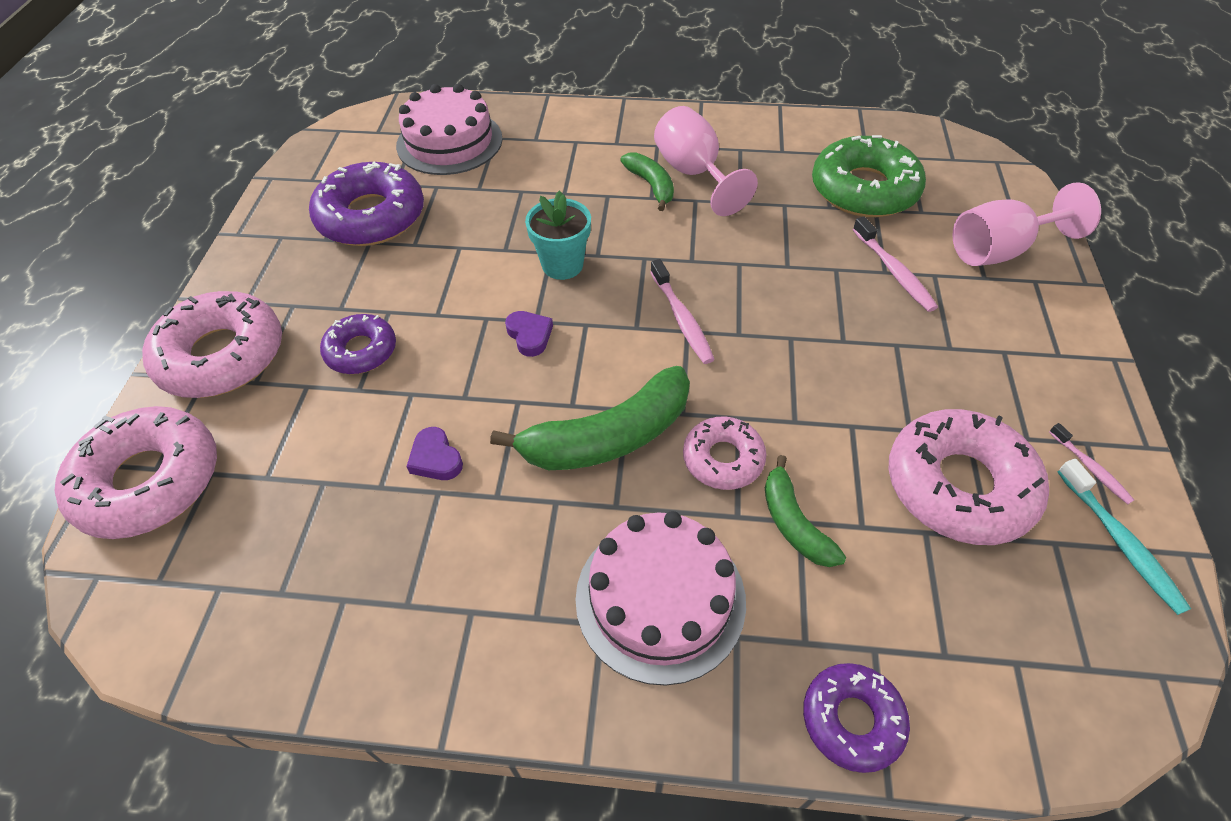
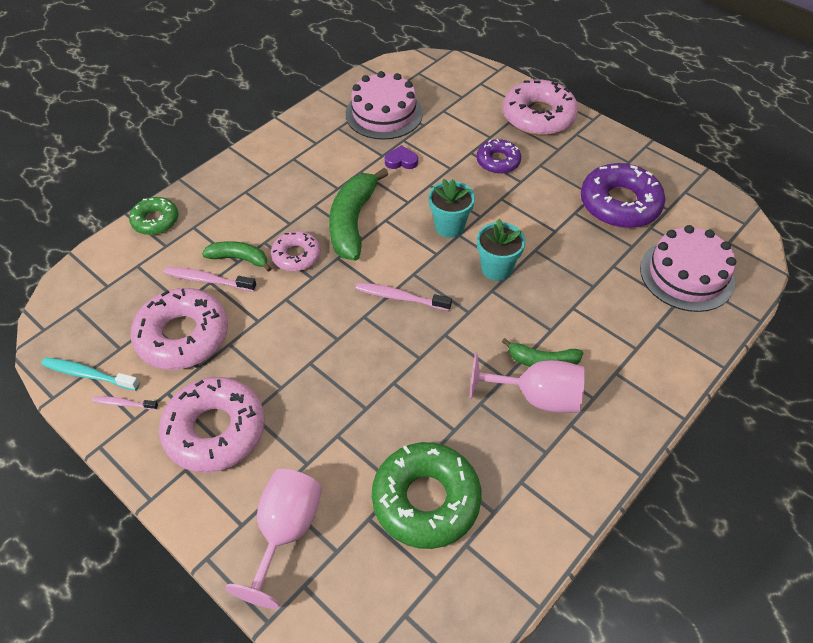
camera: 125 degrees right, 0 degrees up
pink donut [55,406,217,539] -> pink donut moved to [159,377,265,473]
purple heart [505,311,553,357] -> turquoise flower pot [429,179,475,238]
pink cake [576,511,746,686] -> pink cake moved to [345,71,423,140]
purple donut [803,663,910,773] -> green donut [129,197,178,235]
pink toothbrush [853,216,938,312] -> pink toothbrush moved to [164,267,257,292]

